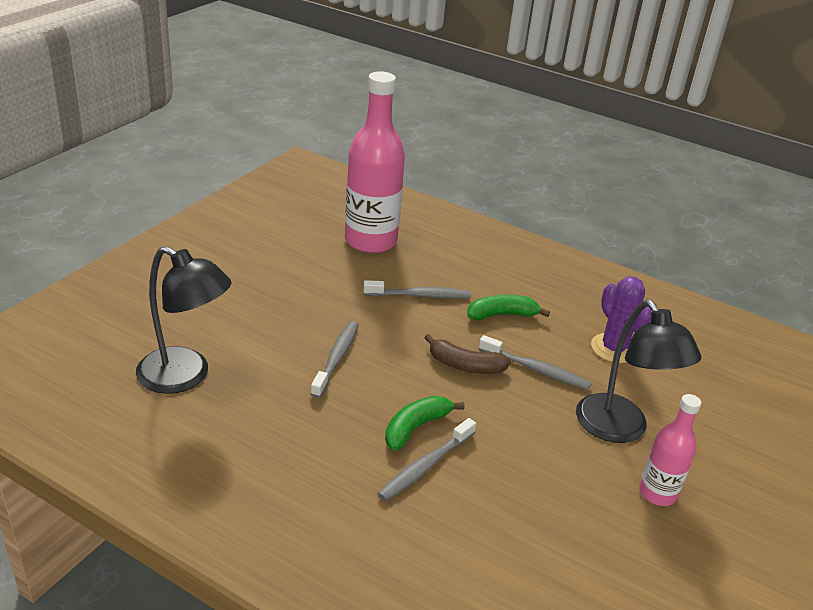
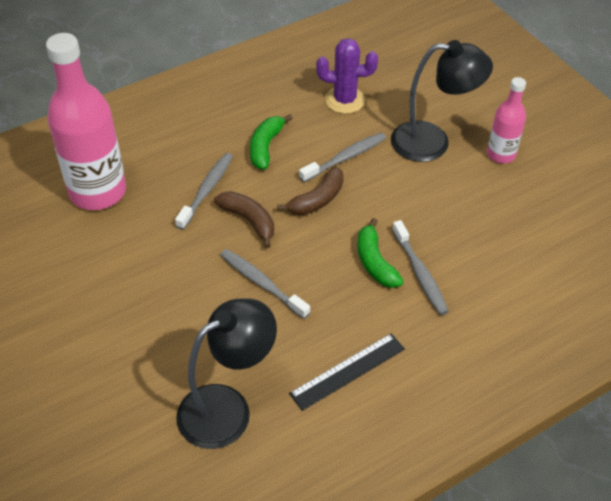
camera: 60 degrees left, 15 degrees up
none -> brown banana [214,191,274,248]
none -> black ruler [289,333,405,411]

